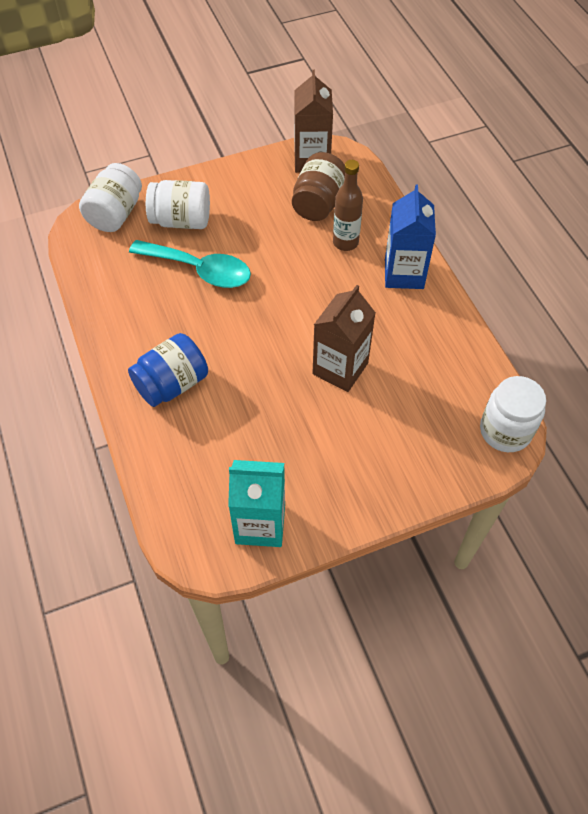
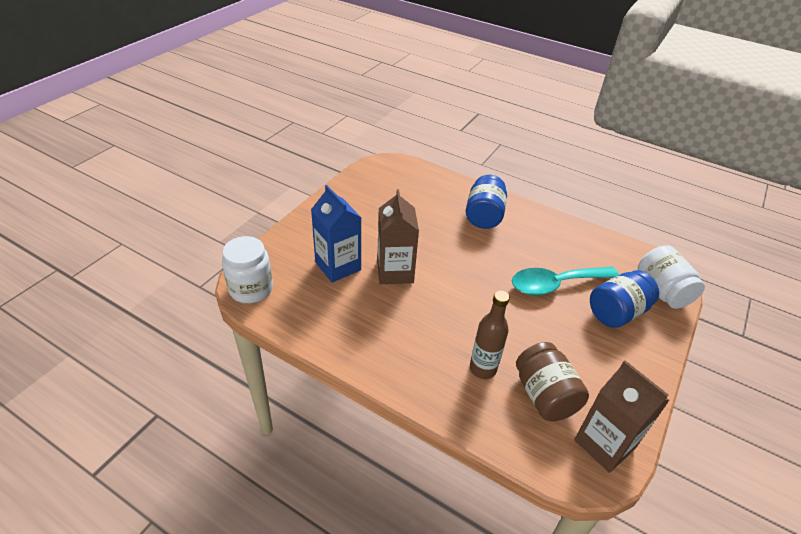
camera: 140 degrees right, 15 degrees down
white jar [146,180,210,229] -> blue jar [590,270,659,328]
turquoise carton [228,460,285,547] -> none
blue carton [385,185,436,289] -> blue carton moved to [311,185,362,283]

